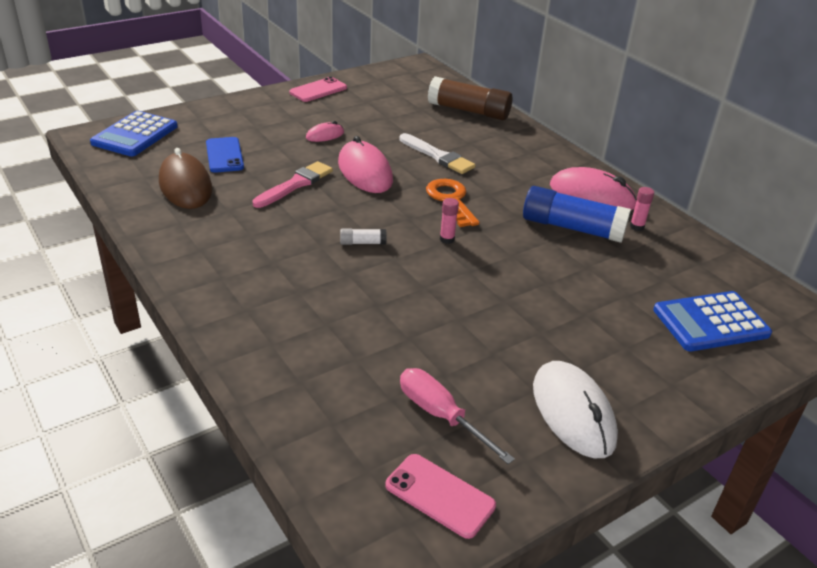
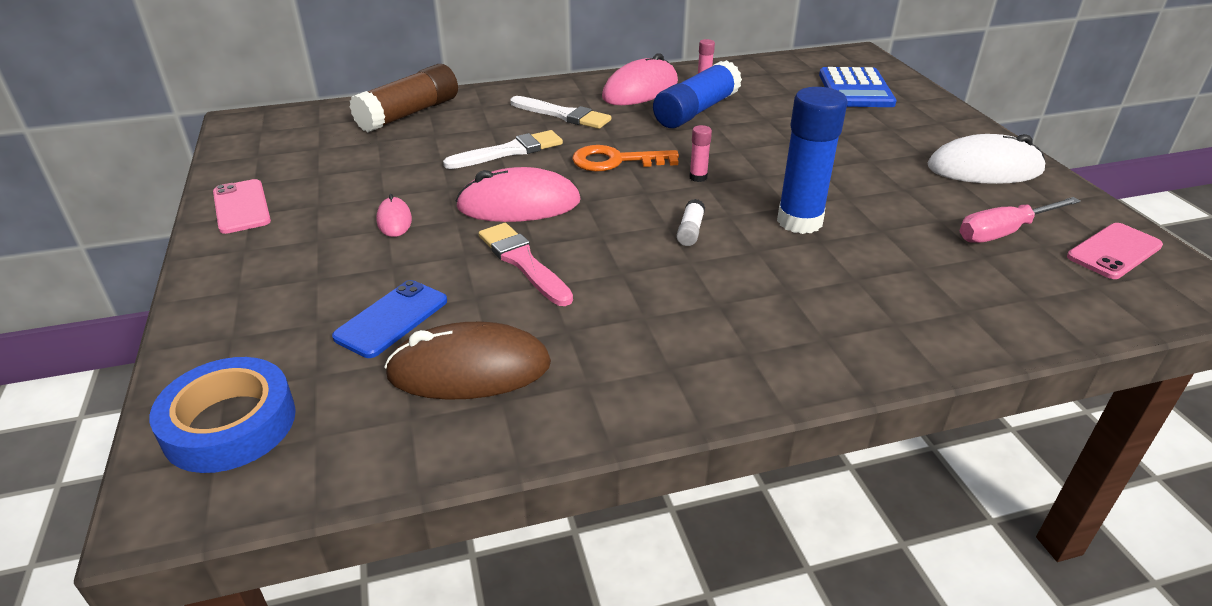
camera: 70 degrees left, 0 degrees up
blue calculator [90,111,178,156] -> blue tape [150,357,296,473]
blue phone [206,137,244,173] -> blue phone turned 60 degrees counterclockwise [332,280,447,358]
none -> white brush [510,96,611,129]
none -> blue glue stick [777,87,848,234]

